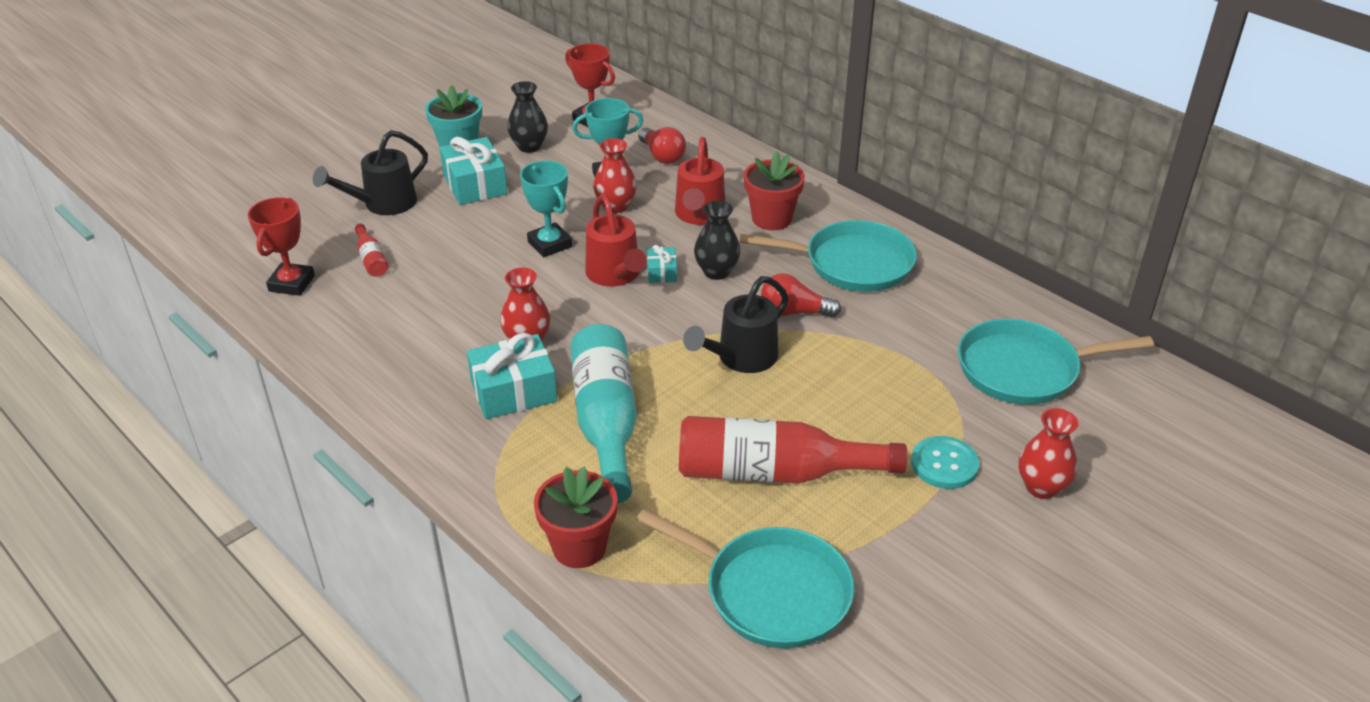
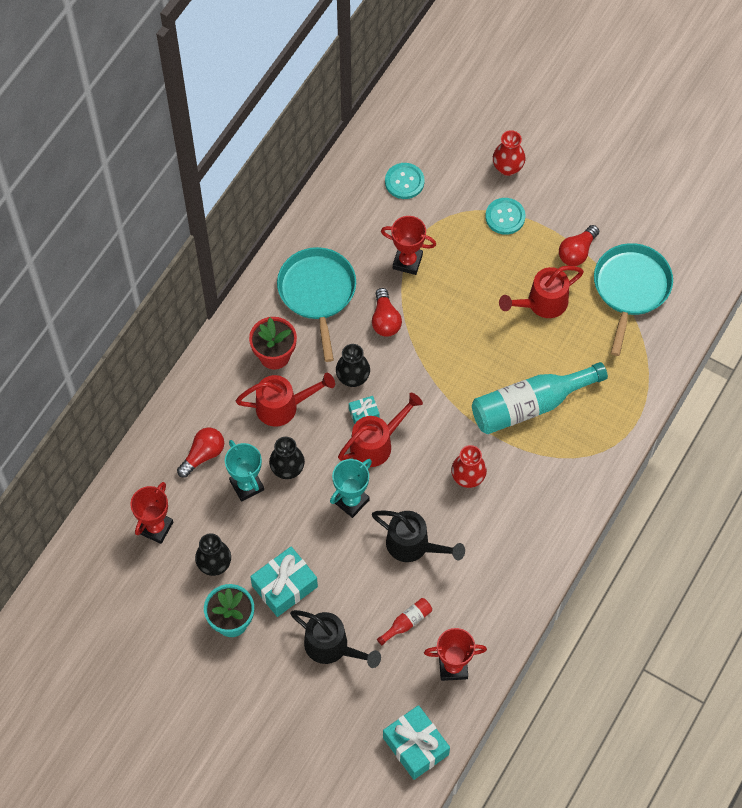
camera: 105 degrees left, 25 degrees up
turquoise gift [467,333,558,419] -> turquoise gift moved to [383,705,450,780]
red flower pot [534,466,618,568] -> none
red vase [593,138,637,213] -> black vase [269,436,305,479]
red bottle [679,416,907,484] -> red watering can [499,266,584,318]
black watering can [683,276,789,373] -> black watering can moved to [372,511,465,562]
turquoise pan [958,319,1154,405] -> turquoise button [385,163,424,199]
none -> red trophy [381,216,436,275]
none -> red light bulb [559,225,599,266]

